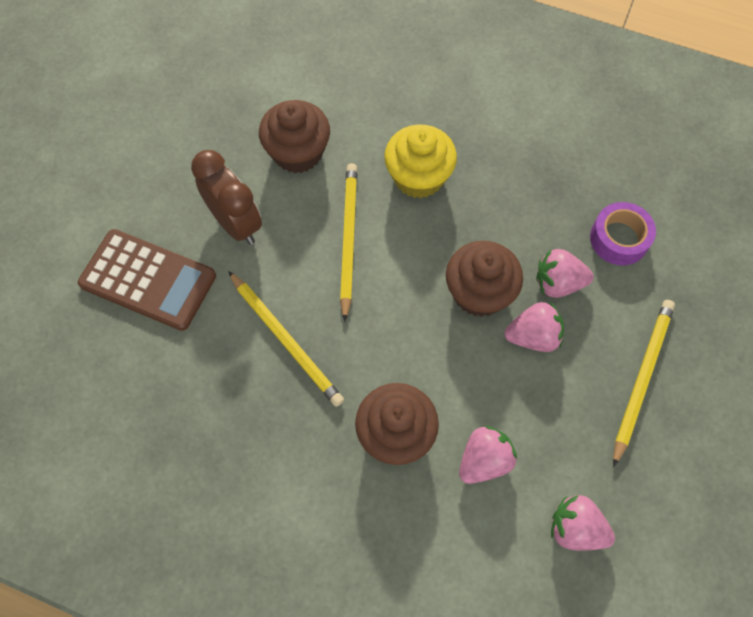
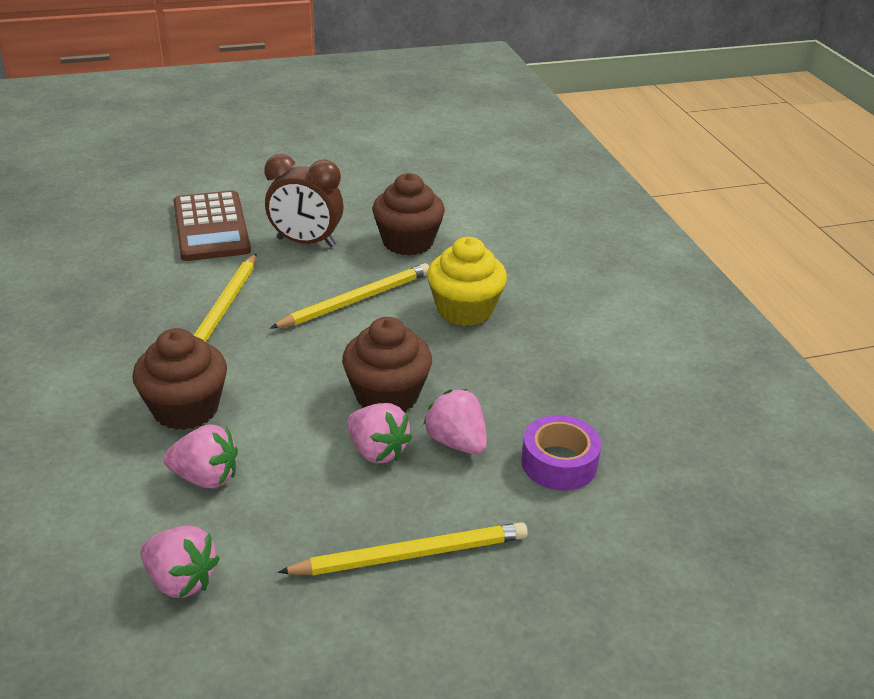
camera: 50 degrees right, 30 degrees down
brown clock [191,150,262,245] -> brown clock turned 90 degrees clockwise [264,154,344,247]
pink strawberry [551,495,615,551] -> pink strawberry turned 135 degrees clockwise [140,526,220,598]

